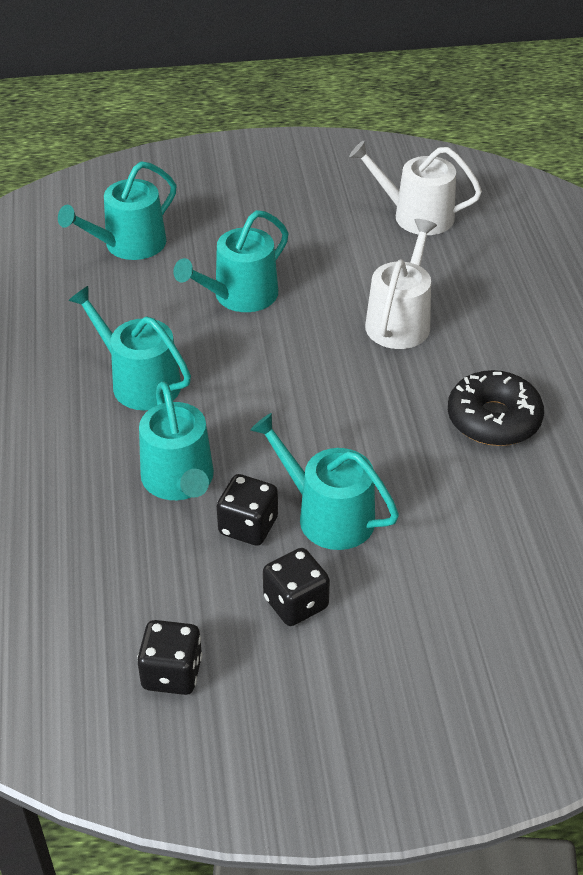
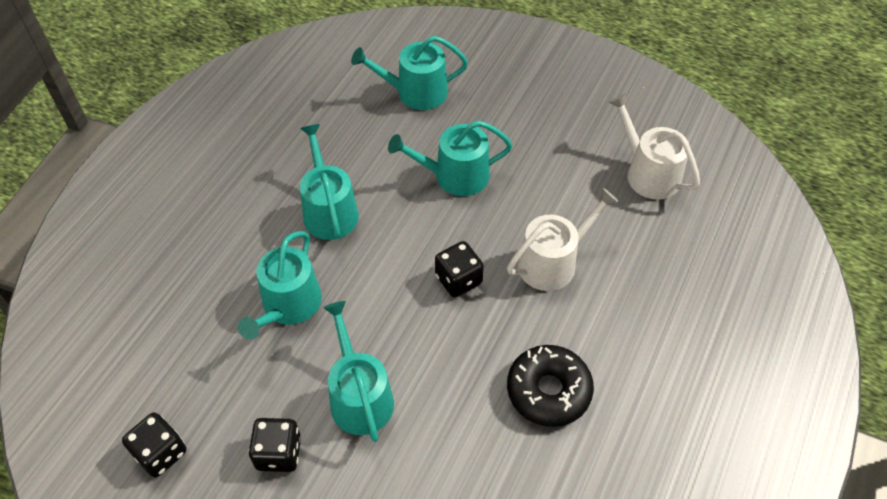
camera: 35 degrees right, 10 degrees up
black dice [217,474,278,546] -> black dice moved to [435,241,484,297]

